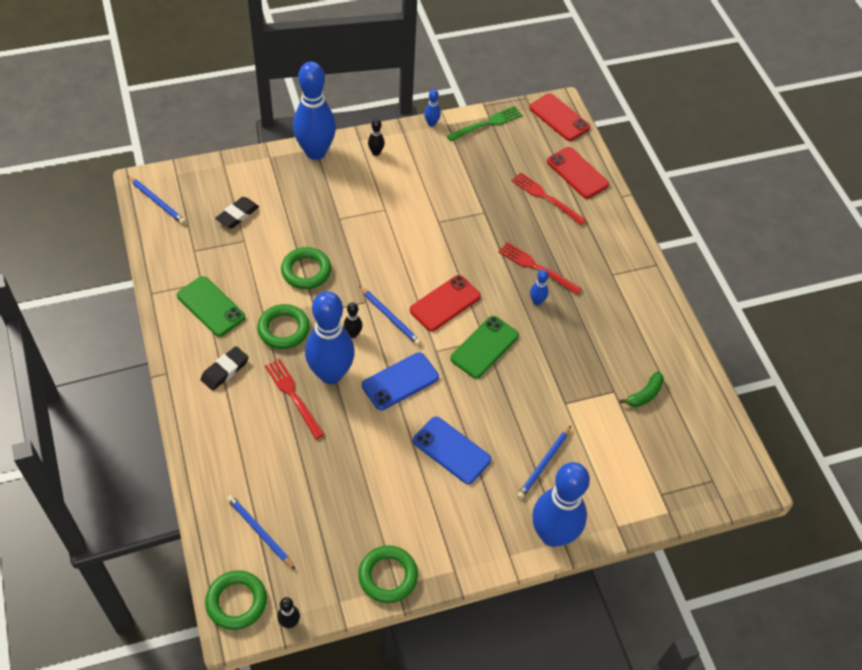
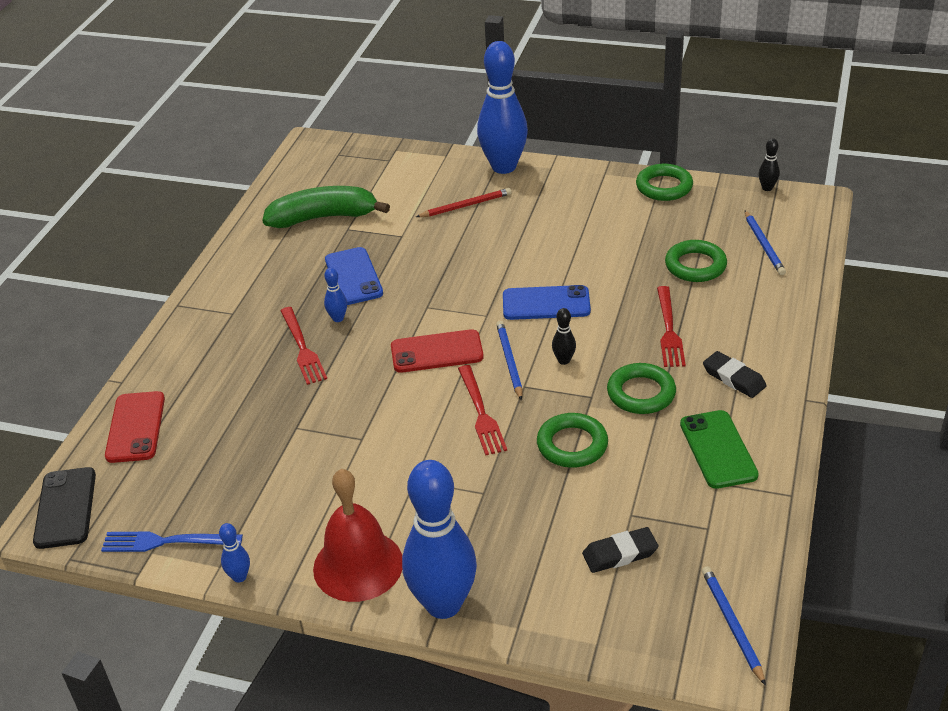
camera: 140 degrees left, 15 degrees down
black eraser [200,346,249,391] -> black eraser turned 60 degrees clockwise [703,351,767,398]
green ring [205,570,267,630] -> green ring moved to [665,240,727,282]
blue bowling pin [305,291,355,384] -> none
black bowling pin [368,119,385,156] -> red bell [313,469,402,602]
blue phone [413,416,491,484] -> blue phone moved to [325,247,383,305]
green fork [447,106,522,141] -> blue fork [101,532,243,552]
green phone [450,316,519,378] -> none
red fork [511,172,586,225] -> red fork moved to [458,365,507,455]
blue pencil [517,426,571,499] -> red pencil [416,188,511,217]
red phone [529,94,590,141] -> black phone [33,467,96,549]
green banana [619,371,664,407] -> green banana [262,186,390,228], size x2.05

